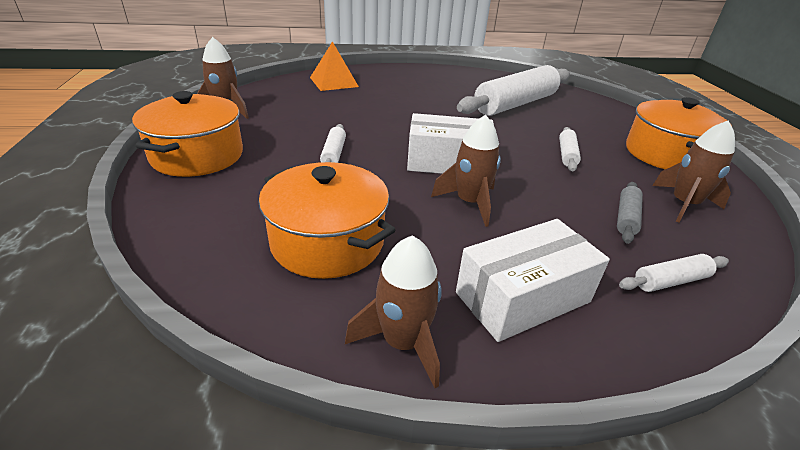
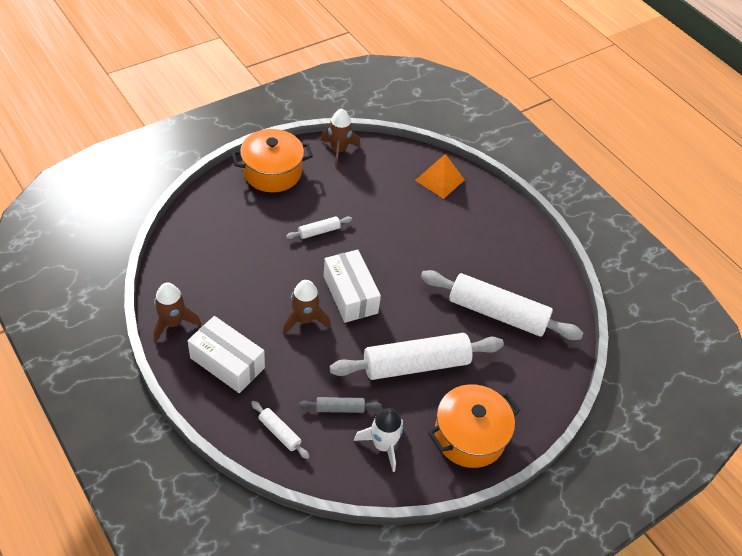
camera: 60 degrees right, 15 degrees up
orange pot [258,162,396,279] -> none
white rolling pin [559,127,581,171] -> white rolling pin [329,333,504,380], size x2.27
brown rocket [652,120,735,223] -> white rocket [354,408,403,472]

